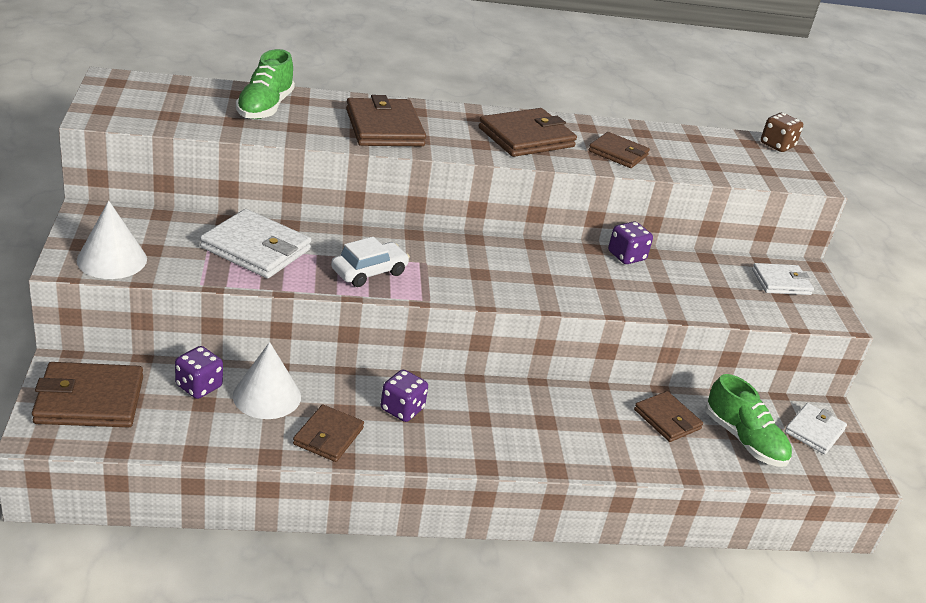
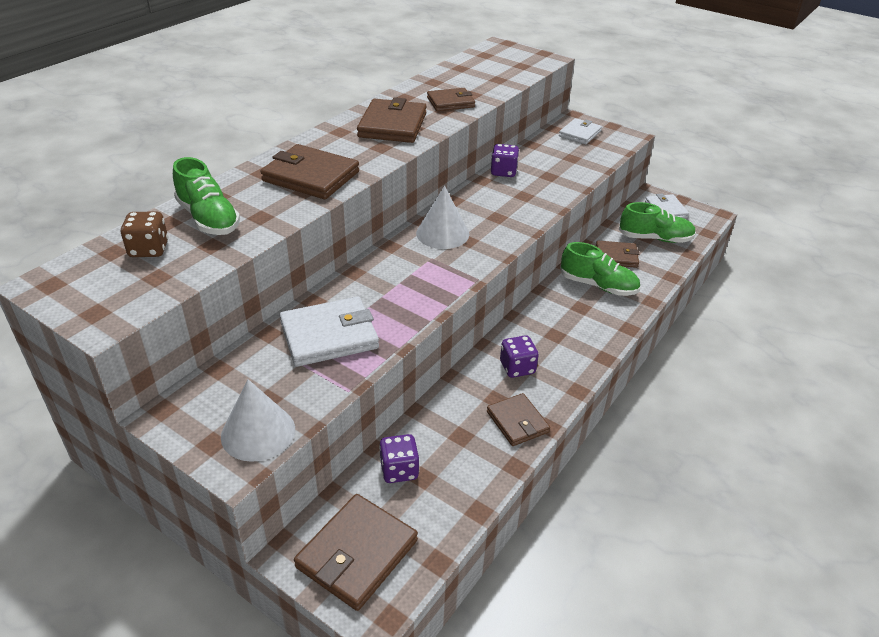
camera: 45 degrees left, 5 degrees up
white cone [233,342,301,419] -> white cone moved to [416,186,469,249]
white car [331,237,410,287] -> none
brown dice [761,113,803,152] -> brown dice moved to [121,211,168,257]
none -> green shoe [560,242,640,296]

